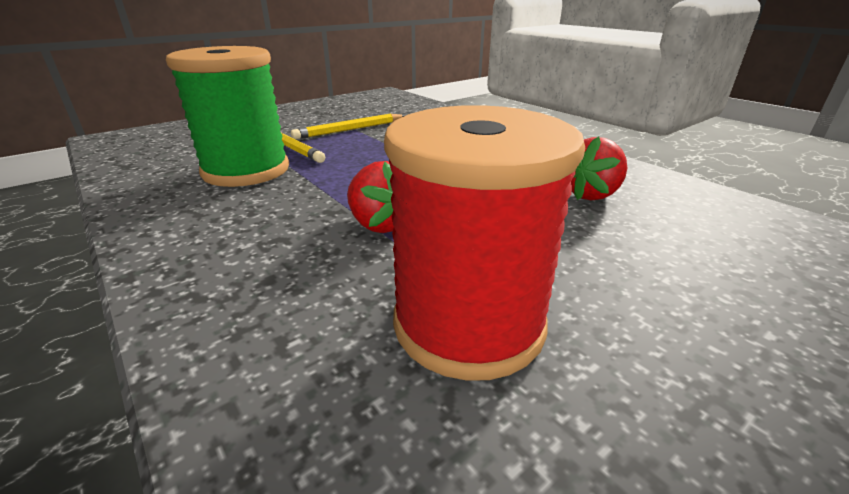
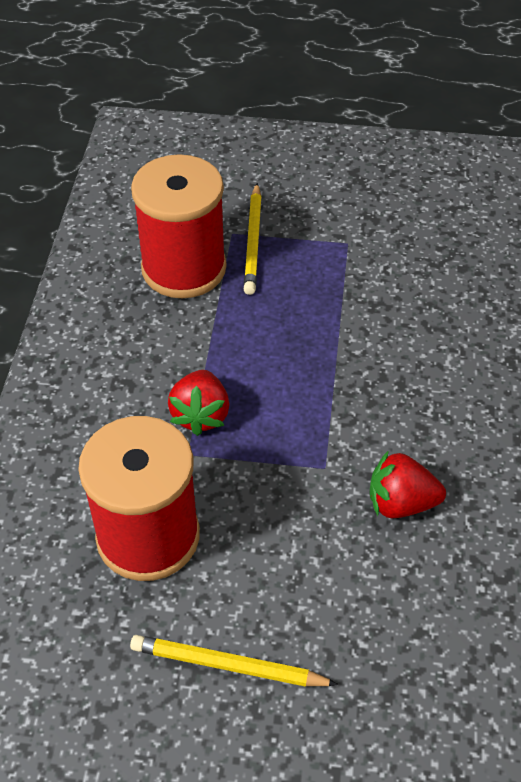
camera: 45 degrees right, 20 degrees up
green spool [166,46,289,187] -> red spool [131,154,226,298]
yellow pencil [291,113,406,139] -> yellow pencil moved to [130,635,338,687]

